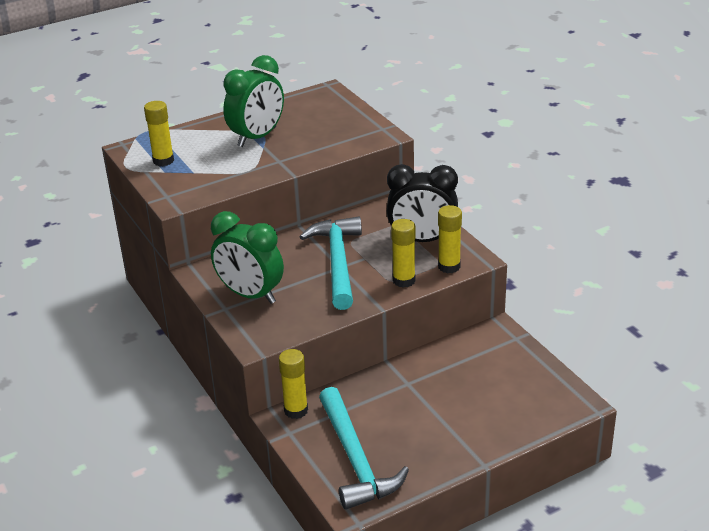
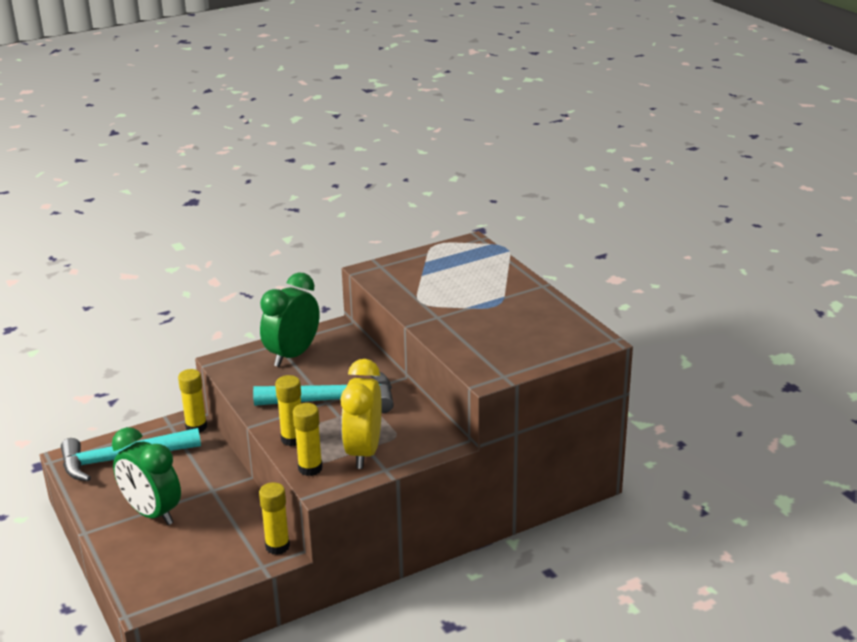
camera: 90 degrees right, 5 degrees down
yellow glue stick [144,101,174,166] -> yellow glue stick moved to [259,482,290,555]
green clock [223,55,284,147] -> green clock moved to [112,427,181,525]
black clock [387,164,458,242] -> yellow clock [340,359,382,469]

